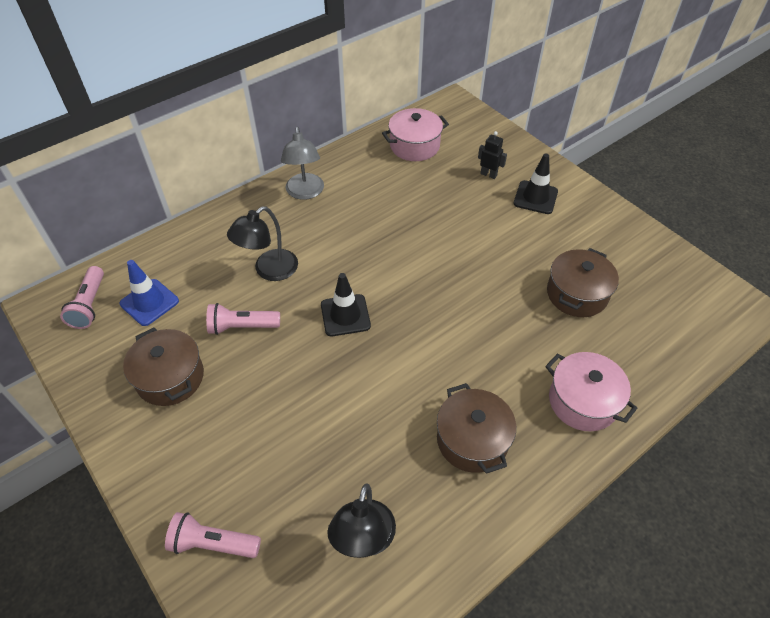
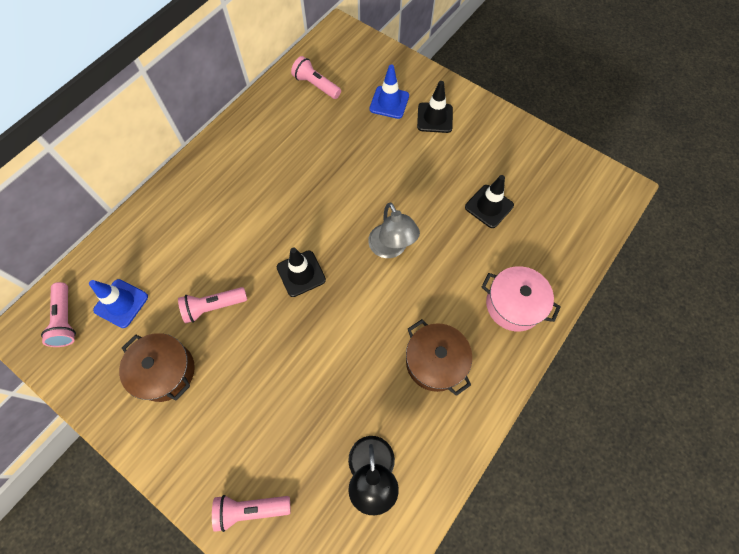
camera: 15 degrees left, 15 degrees up
black lamp [227,206,298,281] -> none
grey lamp [281,127,324,200] -> grey lamp moved to [368,203,420,258]
pink pot [382,108,449,161] -> pink flashlight [291,56,341,99]
black robot [478,131,507,179] -> blue traffic cone [369,64,409,119]
brown pot [547,248,619,317] -> black traffic cone [465,175,514,228]

